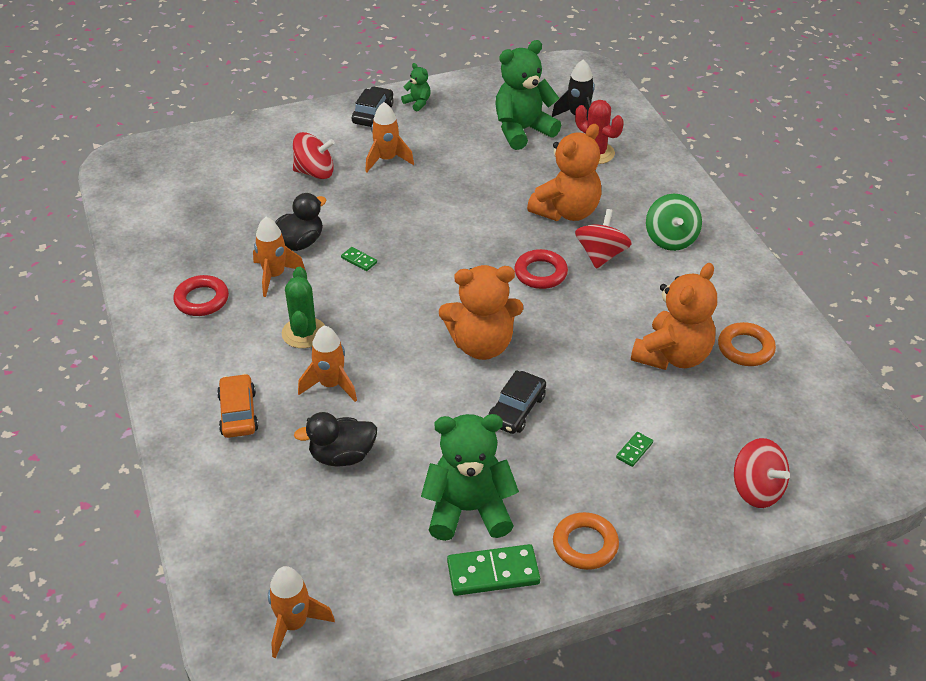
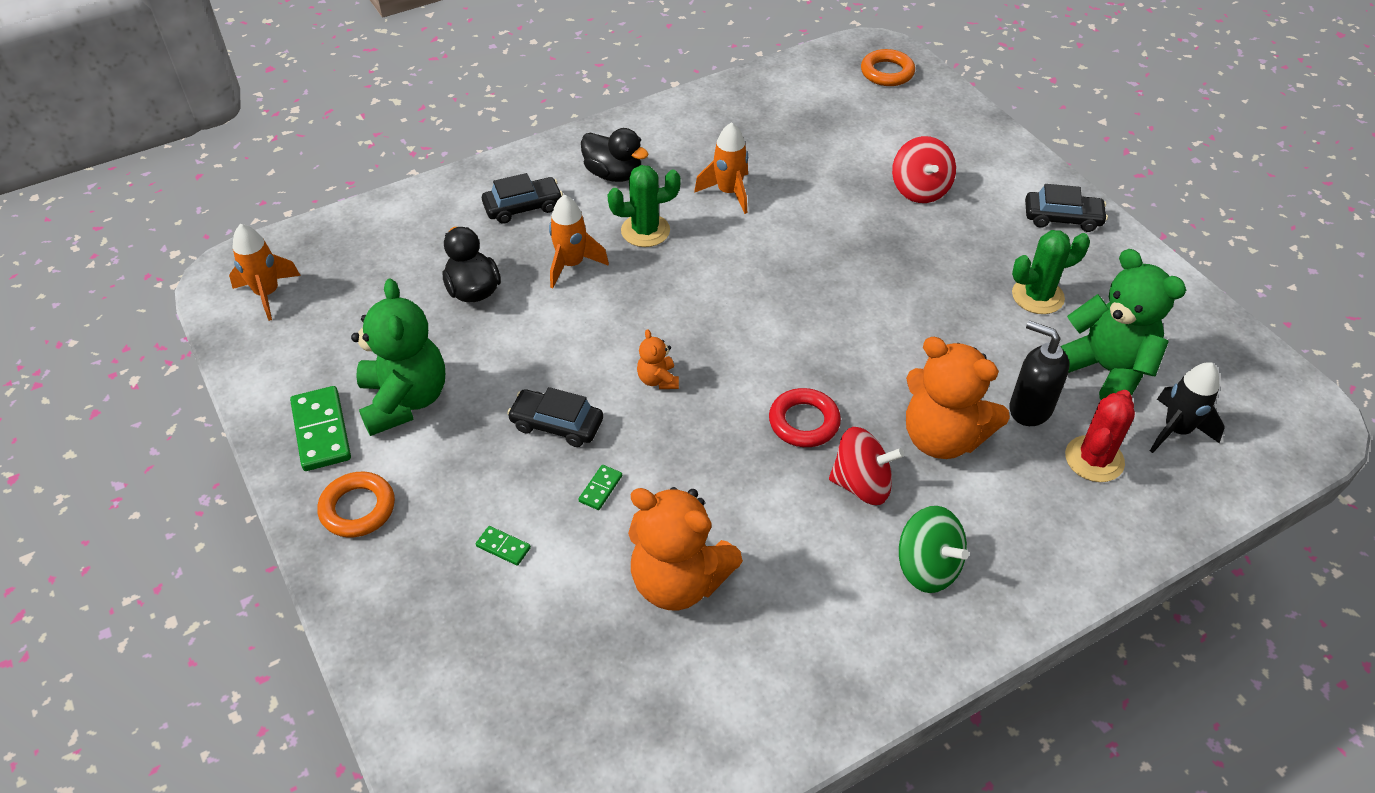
camera: 80 degrees right, 5 degrees up
red ring [173,275,229,316] -> none
orange car [217,374,258,438] -> black car [482,173,563,224]
black duck [275,193,326,251] -> black duck moved to [581,128,648,182]
green domino [341,247,377,271] -> green domino moved to [578,465,622,510]
orange rocket [365,102,414,172] -> none
green teddy bear [401,63,430,111] -> none
orange teddy bear [439,265,523,360] -> orange teddy bear [637,329,679,389], size x0.45
green spinning top [646,194,702,251] -> green spinning top turned 120 degrees counterclockwise [899,506,969,593]
orange ring [718,322,776,366] -> orange ring moved to [861,49,915,86]
red spinning top [734,438,790,508] -> none
none -> black soap dispenser [1009,320,1070,426]
none -> green cactus [1012,230,1090,314]

